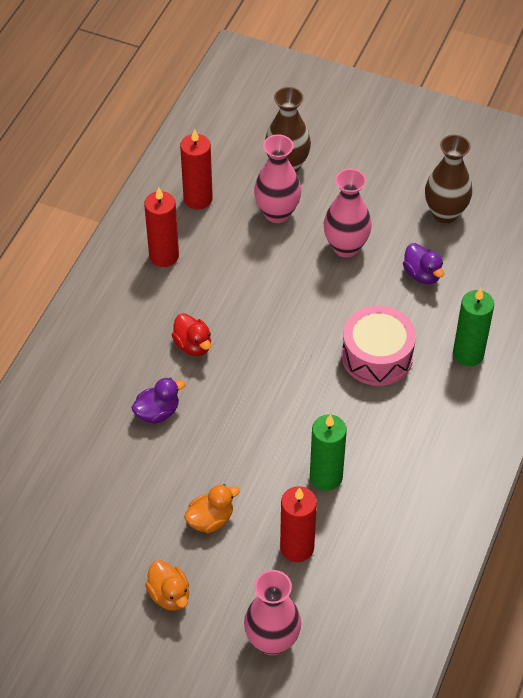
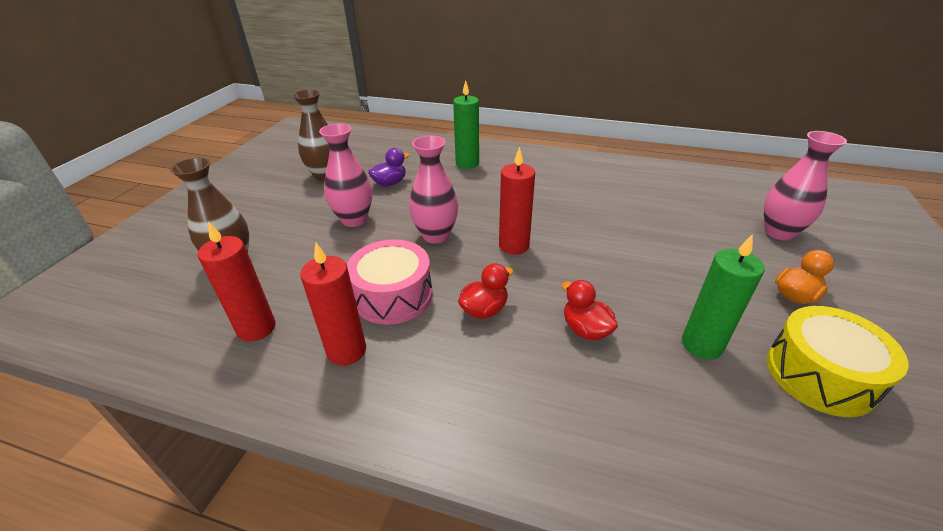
camera: 95 degrees left, 15 degrees down
purple duck [131,378,185,424] -> red duck [562,280,618,340]
orange duck [184,484,240,533] -> none
pink vase [254,135,301,223] -> pink vase moved to [409,135,458,244]
red candle [280,486,317,562] -> red candle moved to [499,147,535,255]
green candle [310,414,347,491] -> green candle moved to [682,234,765,360]
pink drum [342,306,416,386] -> pink drum moved to [347,239,432,325]
none -> yellow drum [767,306,908,417]

